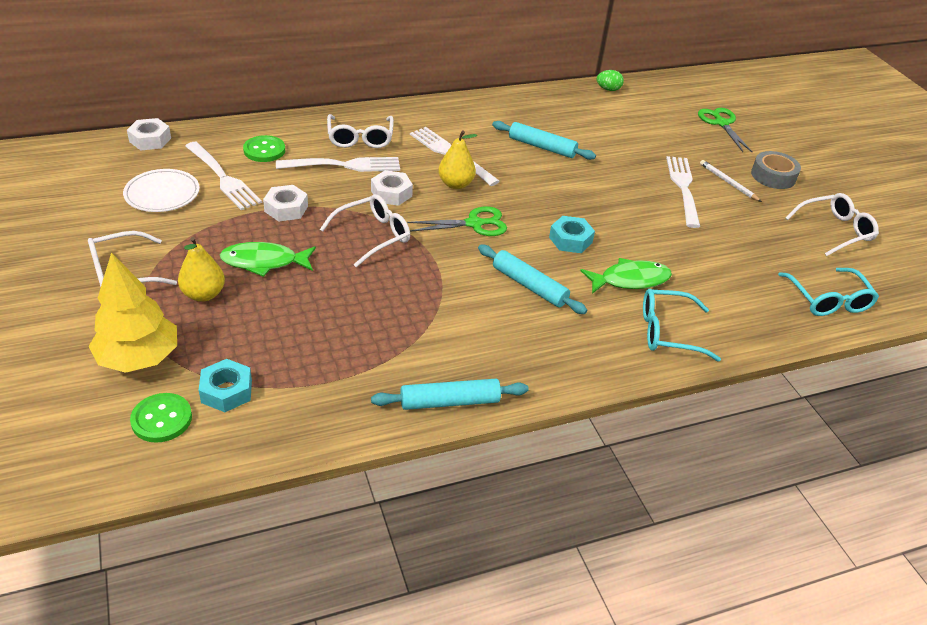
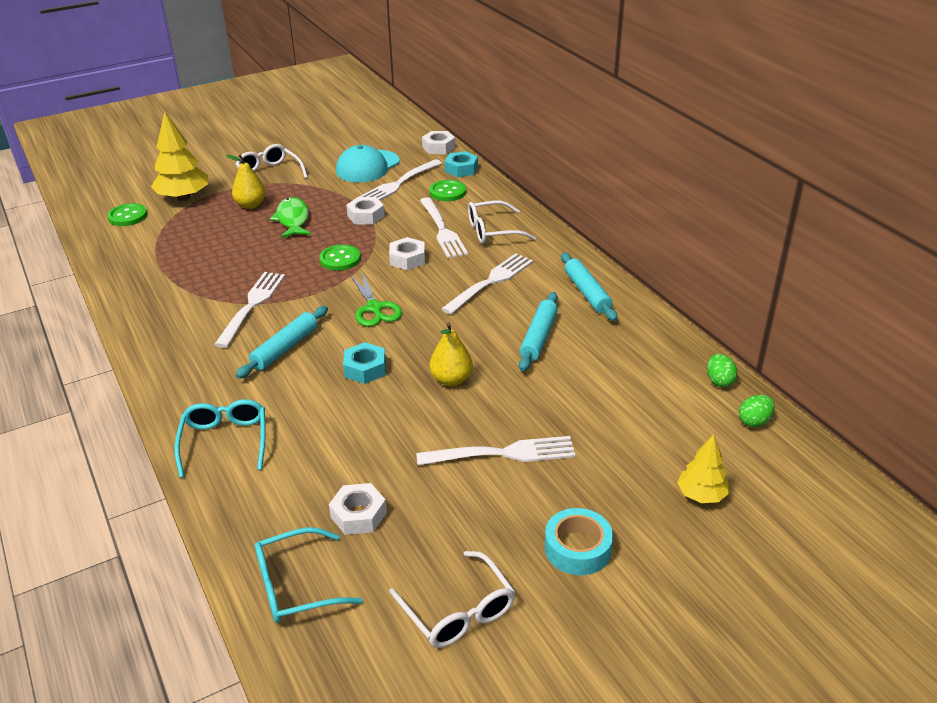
camera: 85 degrees right, 5 degrees down
white plate [123,169,200,212] -> turquoise cap [336,145,400,182]
turquoise nut [199,359,252,412] -> turquoise nut moved to [445,151,478,177]
white glasses [320,194,410,267] -> green button [319,245,361,271]
turquoise rolling pin [371,379,529,410] -> turquoise rolling pin moved to [561,253,617,321]
yellow pear [438,130,477,189] -> yellow pear moved to [429,323,473,386]
green fish [580,258,672,294] -> none
green scissors [698,108,753,153] -> yellow tree [677,434,730,503]
white pencil [700,160,762,202] -> none
grey tape [751,151,801,189] -> turquoise tape [545,508,613,575]
none -> white fork [214,272,285,348]
none -> white nut [329,483,387,535]
none -> green egg [739,395,775,427]

